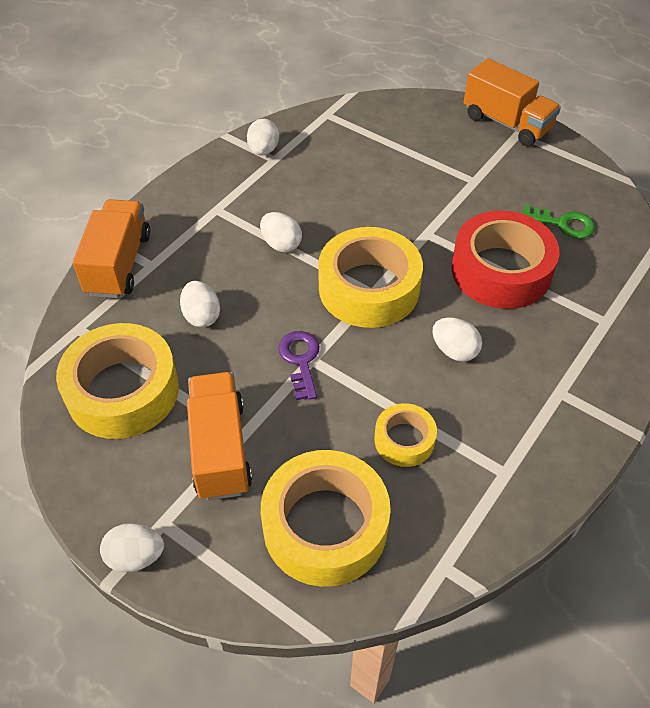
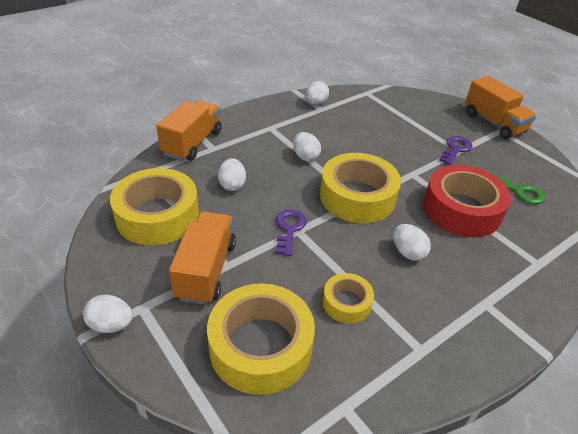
camera: 15 degrees right, 10 degrees down
none -> purple key [439,136,473,165]

